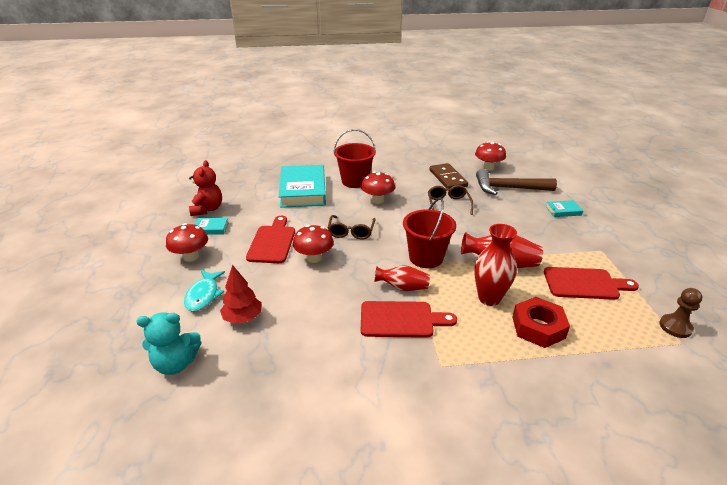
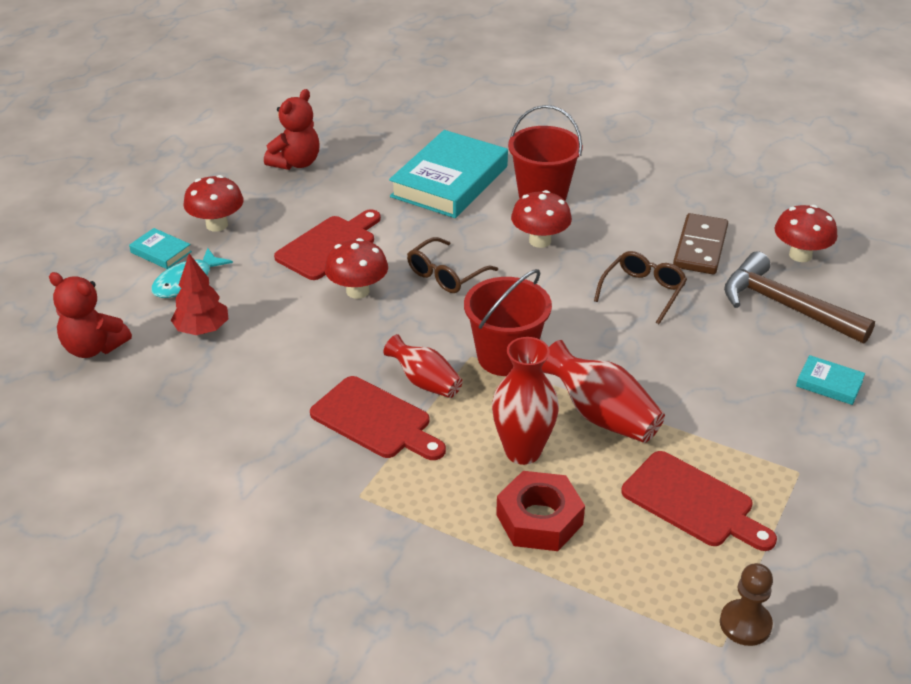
camera: 35 degrees right, 5 degrees up
turquoise teddy bear [136,313,201,375] -> red teddy bear [49,272,132,358]
turquoise book [194,218,229,235] -> turquoise book moved to [129,228,192,269]

